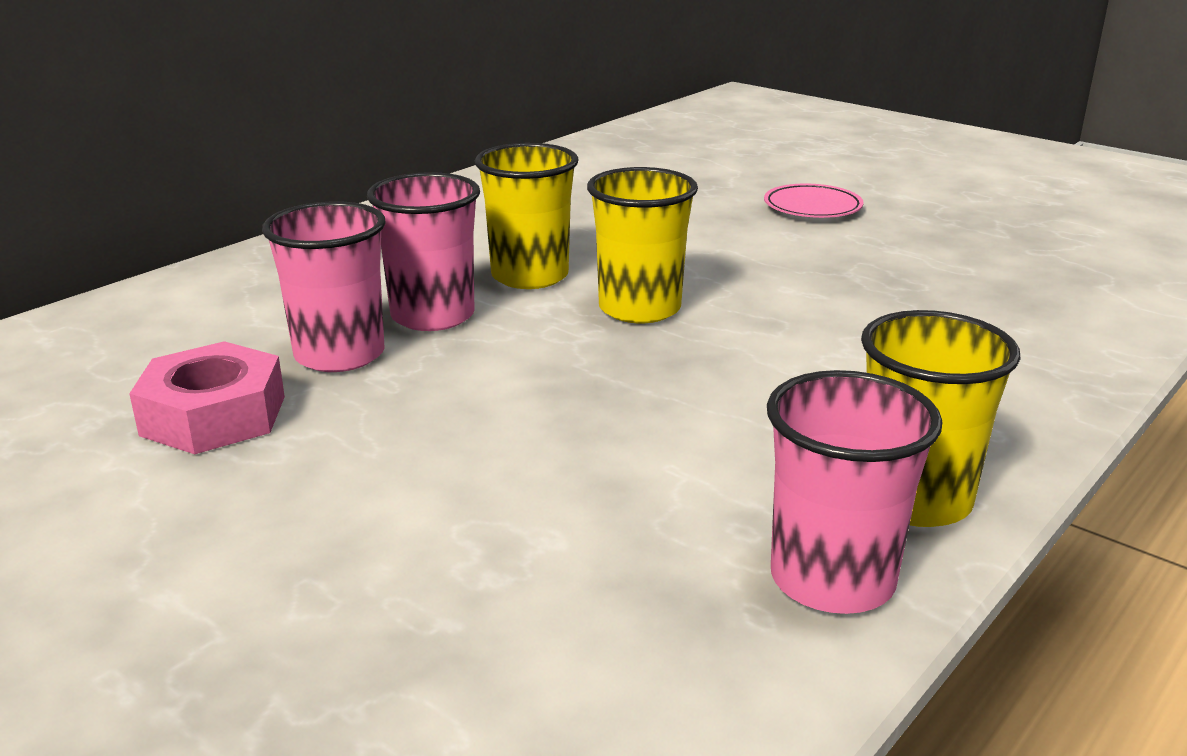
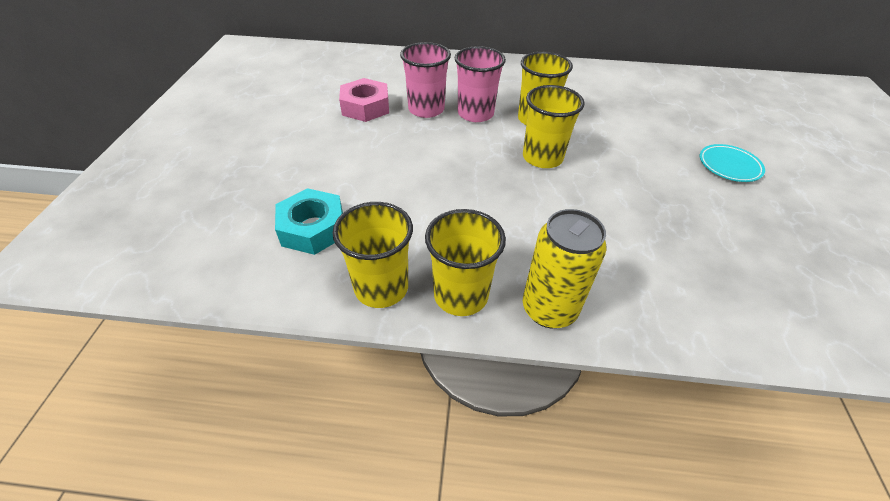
camera: 55 degrees right, 20 degrees up
pink plate [764,184,864,218] -> turquoise plate [700,144,765,182]
pink cup [767,370,942,614] -> yellow cup [332,202,413,308]
none -> turquoise nut [275,188,343,255]
none -> yellow can [523,209,607,328]

